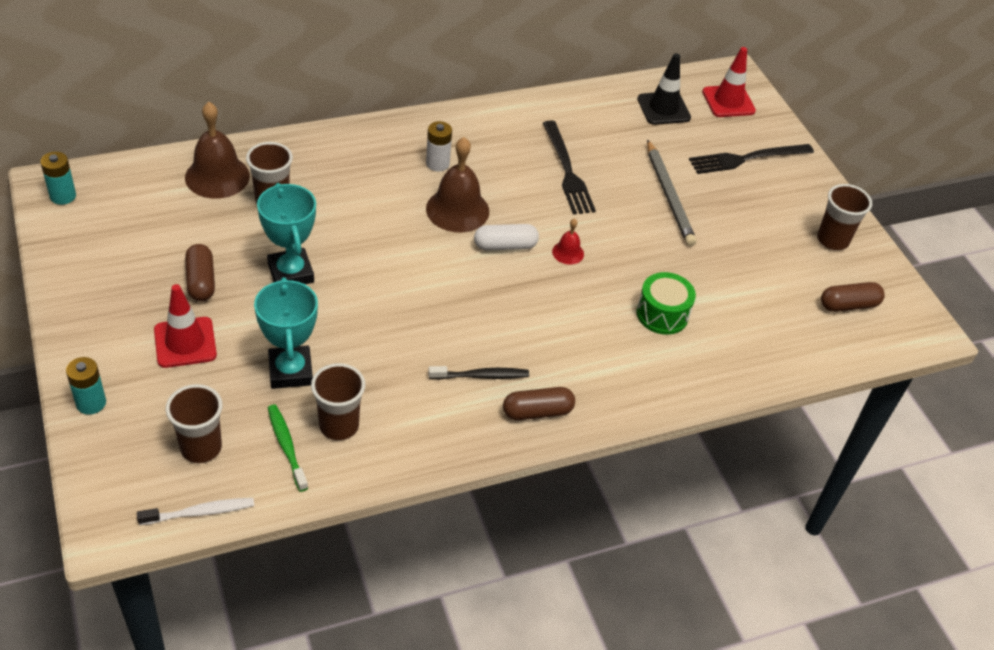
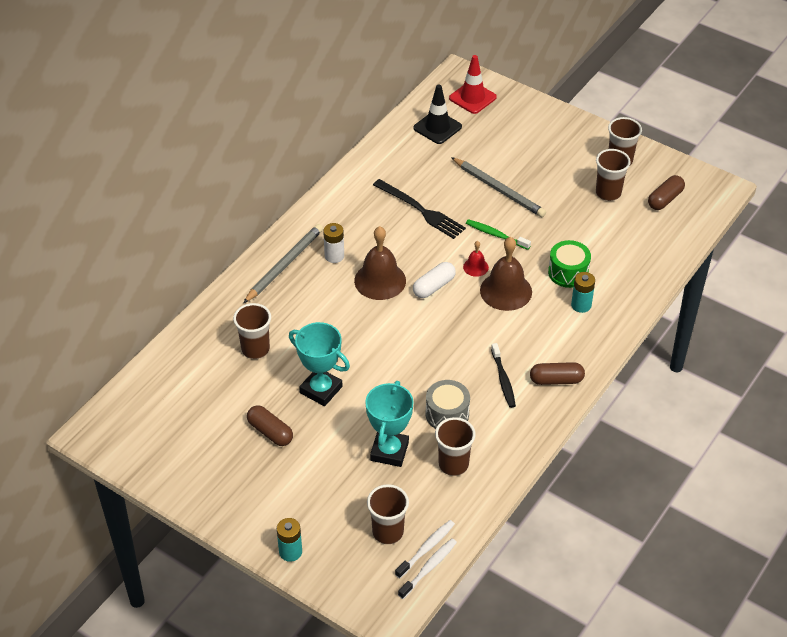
camera: 30 degrees left, 0 degrees up
turquoise battery [40,152,76,205] -> turquoise battery moved to [571,272,595,313]
red traffic cone [154,284,217,368] -> none
brown bell [185,102,250,199] -> brown bell moved to [480,237,532,311]
turquoise trophy [254,277,318,389] -> turquoise trophy turned 60 degrees clockwise [365,381,414,467]
green toothbrush [268,405,308,492] -> green toothbrush moved to [466,219,531,250]
black toothbrush [428,366,529,380] -> black toothbrush turned 120 degrees clockwise [491,343,516,408]
brown capsule [503,387,575,420] -> brown capsule turned 45 degrees clockwise [530,362,585,385]
black fork [689,144,814,174] -> none
none -> grey pencil [243,224,323,303]
none -> white toothbrush [395,520,455,578]
none -> grey drum [426,380,470,429]
none -> brown cup [596,149,631,201]

